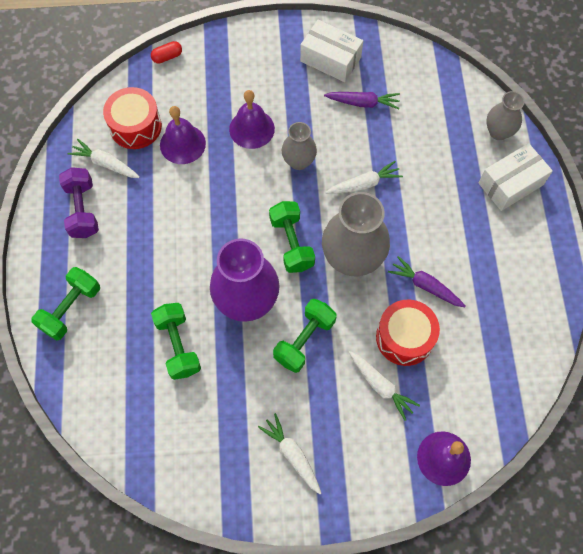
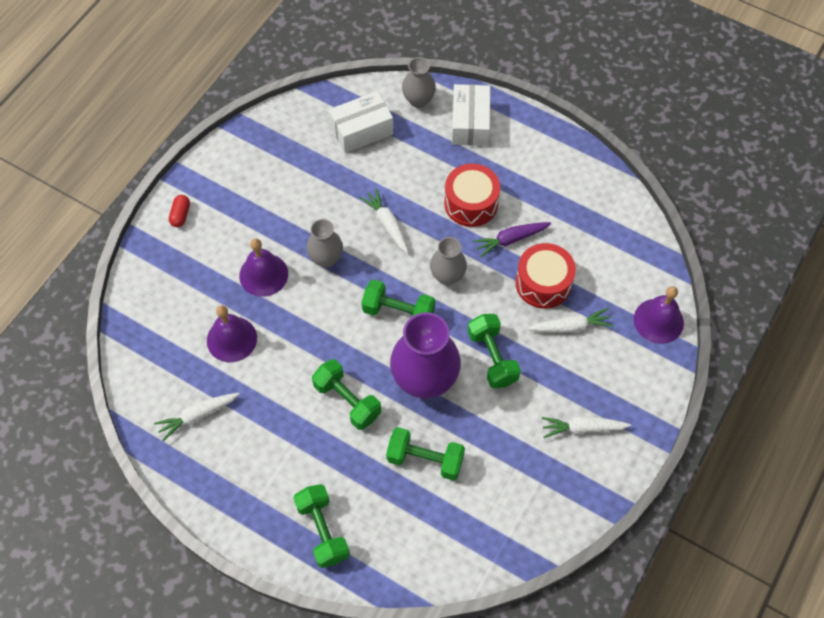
camera: 55 degrees left, 5 degrees down
purple dumbbell [59,167,99,238] -> none
red drum [103,87,162,149] -> red drum moved to [444,164,500,227]
red capsule [151,41,182,64] -> red capsule moved to [169,195,190,227]
white box [300,20,363,82] -> white box moved to [329,91,393,153]
grey vase [322,192,390,276] -> grey vase [430,237,467,285], size x0.56
purple carrot [324,92,400,109] -> none
white carrot [325,161,403,194] -> white carrot turned 45 degrees counterclockwise [360,188,409,253]
none -> green dumbbell [312,359,381,430]

